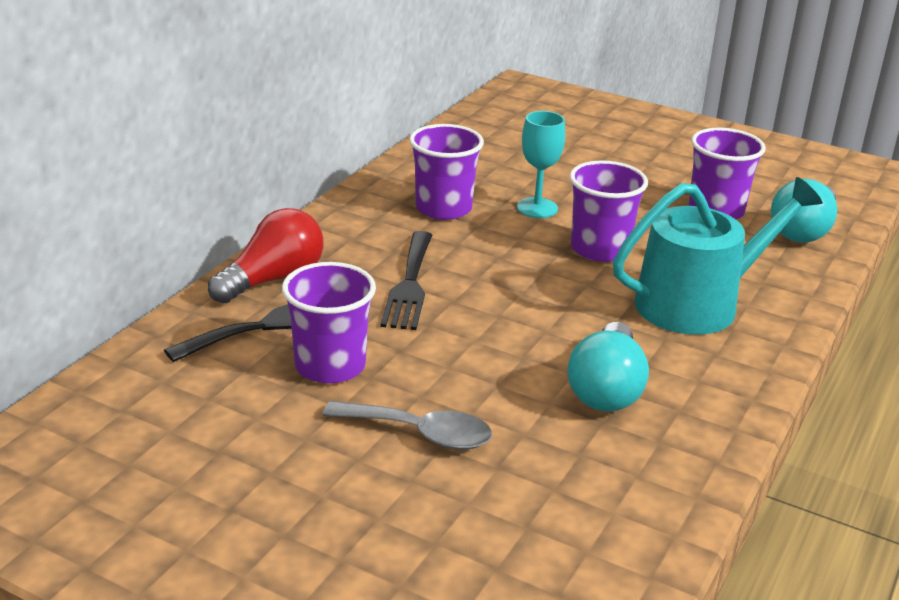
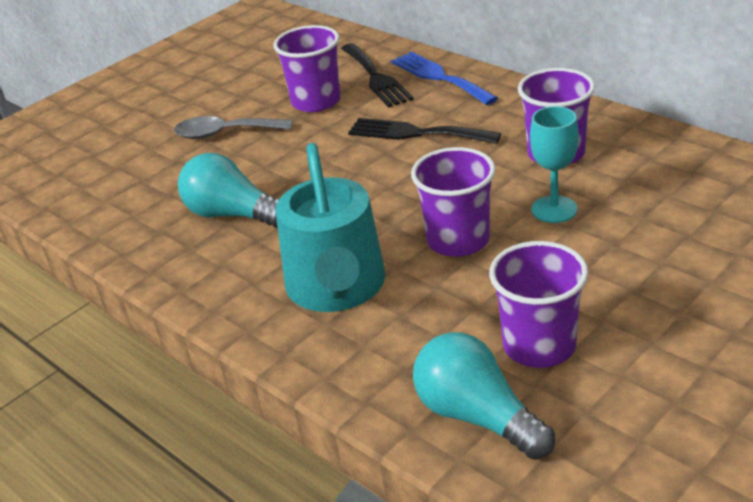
camera: 110 degrees right, 5 degrees up
red light bulb [208,208,324,304] -> blue fork [391,51,498,105]
grey spoon [323,401,492,450] -> grey spoon turned 60 degrees clockwise [174,116,293,139]

